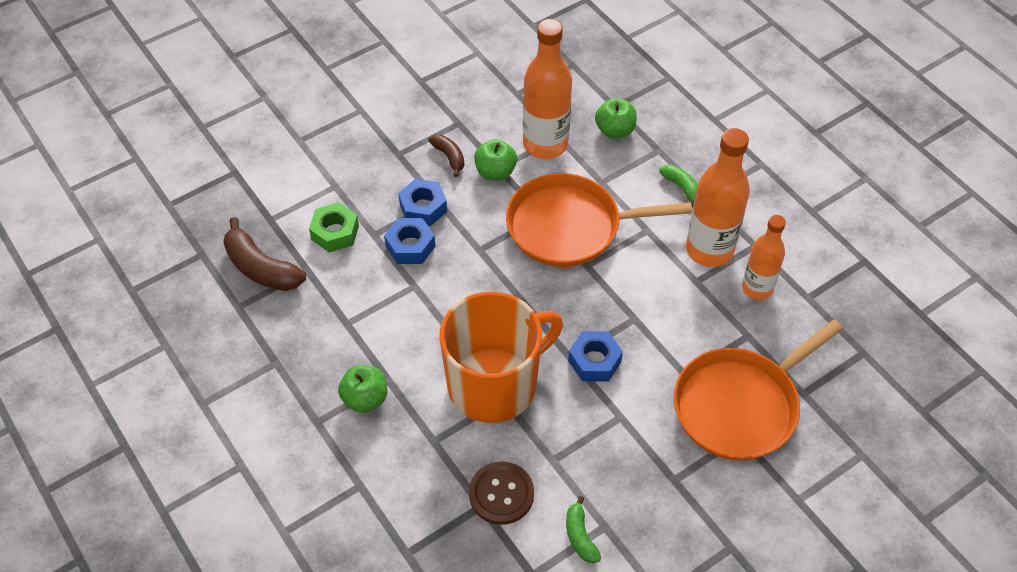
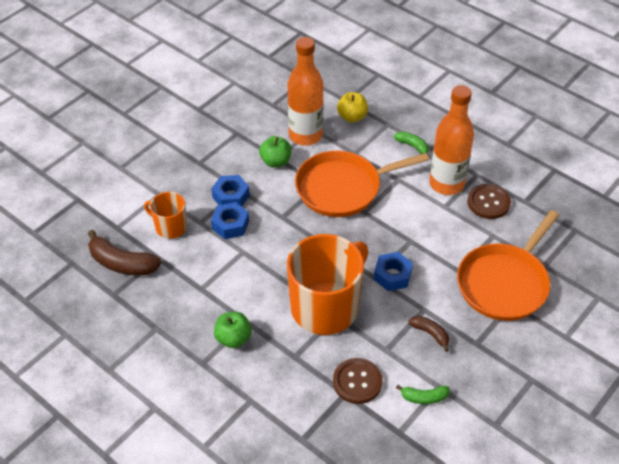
camera: 15 degrees left, 5 degrees down
green nut [309,203,359,253] -> orange mug [144,192,187,239]
brown banana [428,134,464,177] -> brown banana moved to [409,316,449,352]
green banana [566,496,601,563] -> green banana turned 60 degrees counterclockwise [396,385,450,404]
green apple [595,98,637,139] -> yellow apple [337,92,368,122]
orange bottle [742,215,786,300] -> brown button [467,184,511,219]

